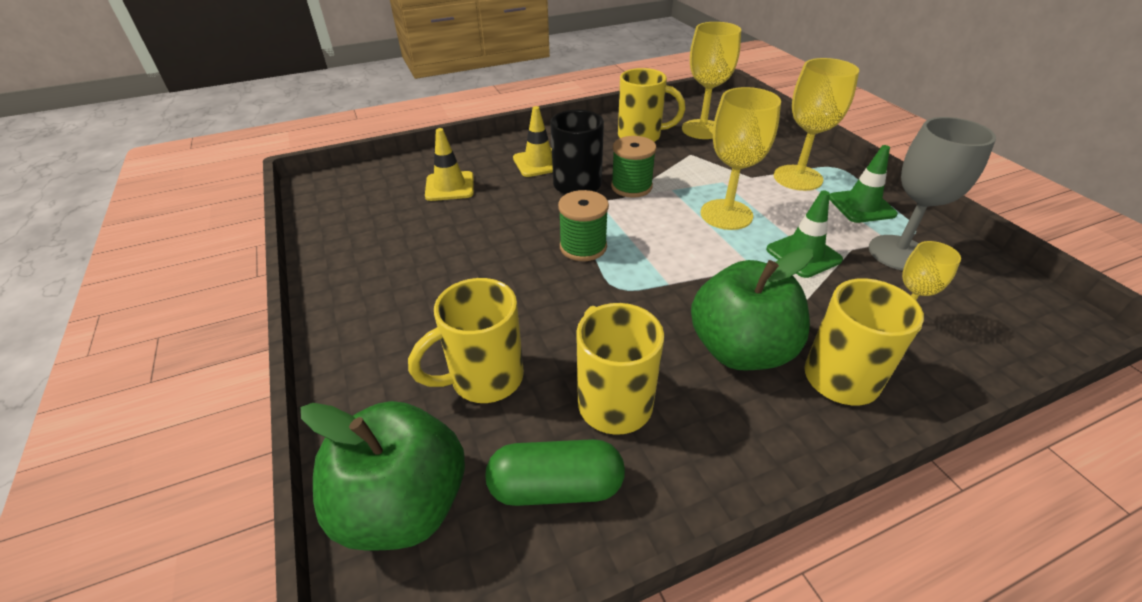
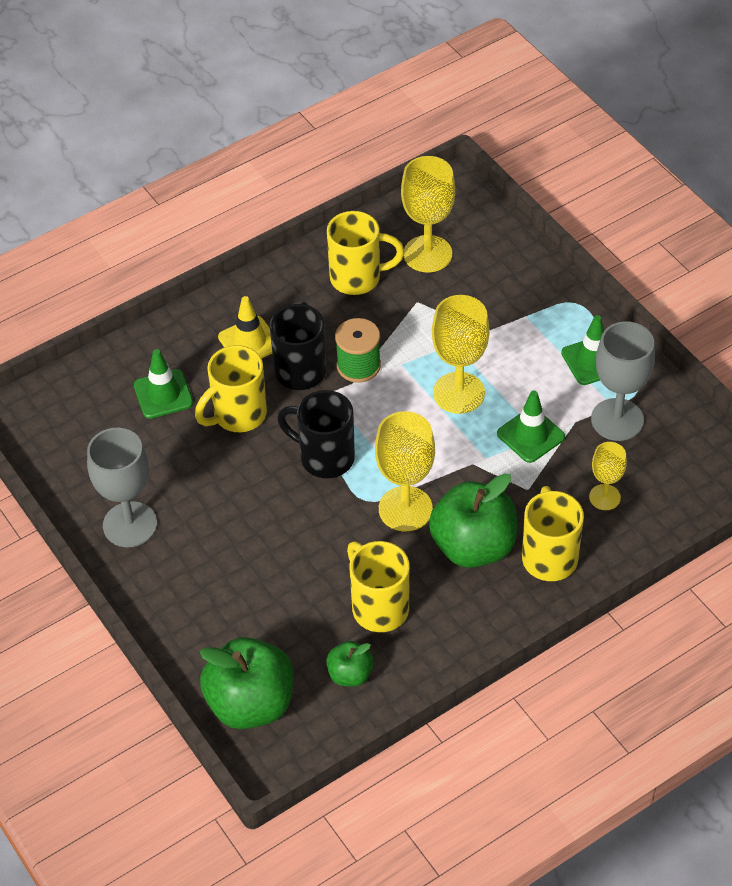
camera: 10 degrees left, 10 degrees up
yellow mug [408,278,524,403] -> yellow mug moved to [195,345,267,432]
yellow traffic cone [425,128,474,201] -> green traffic cone [134,349,193,419]
green capsule [485,439,625,506] -> green apple [326,641,374,687]
green spool [558,190,609,261] -> black mug [277,390,355,478]
yellow goblet [774,58,859,191] -> yellow goblet moved to [375,411,435,531]
none -> grey goblet [87,428,157,547]

